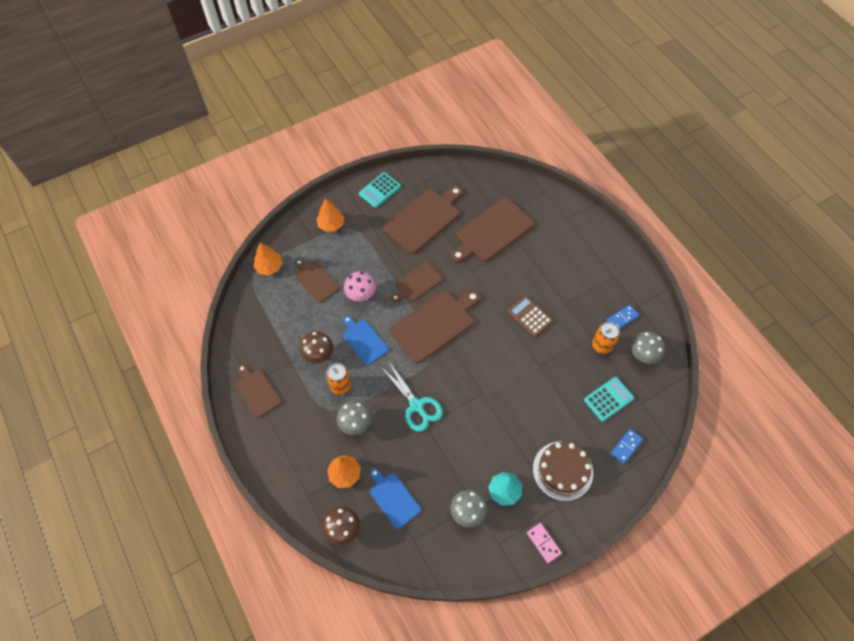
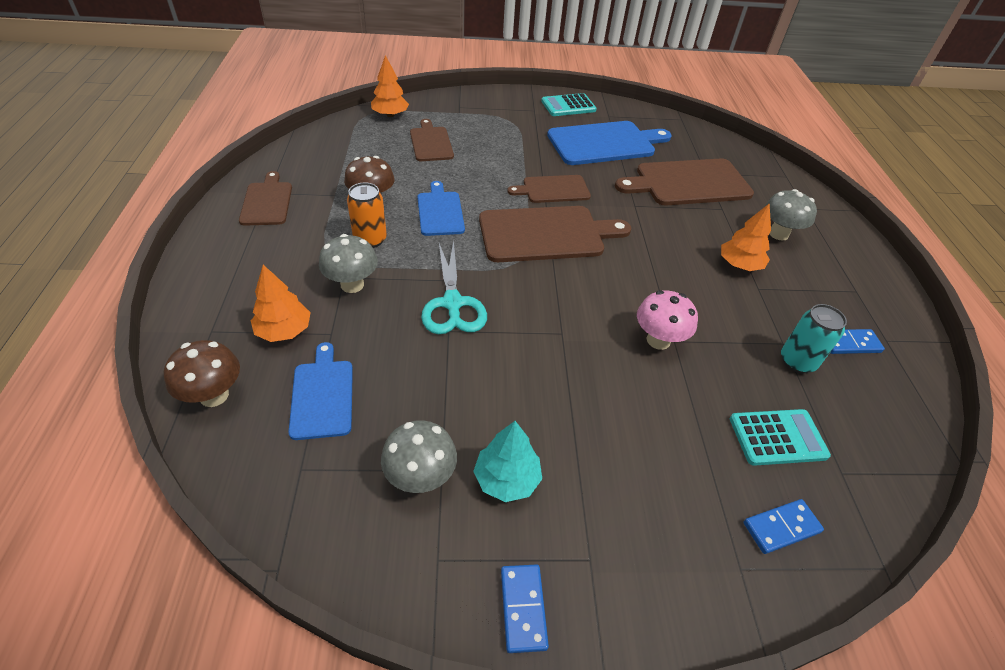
camera: 25 degrees right, 15 degrees down
orange tree [316,199,344,232] -> orange tree moved to [721,203,771,271]
pink mushroom [344,271,376,301] -> pink mushroom moved to [637,290,698,350]
brown cutting board [383,186,463,254] -> blue cutting board [547,121,672,165]
brown calculator [507,295,553,338] -> none
pink domino [527,523,562,563] -> blue domino [501,564,549,653]
brown cake [533,441,593,501] -> none
orange can [592,322,620,354] -> turquoise can [781,304,847,373]
grey mushroom [631,332,665,364] -> grey mushroom moved to [765,189,817,241]

